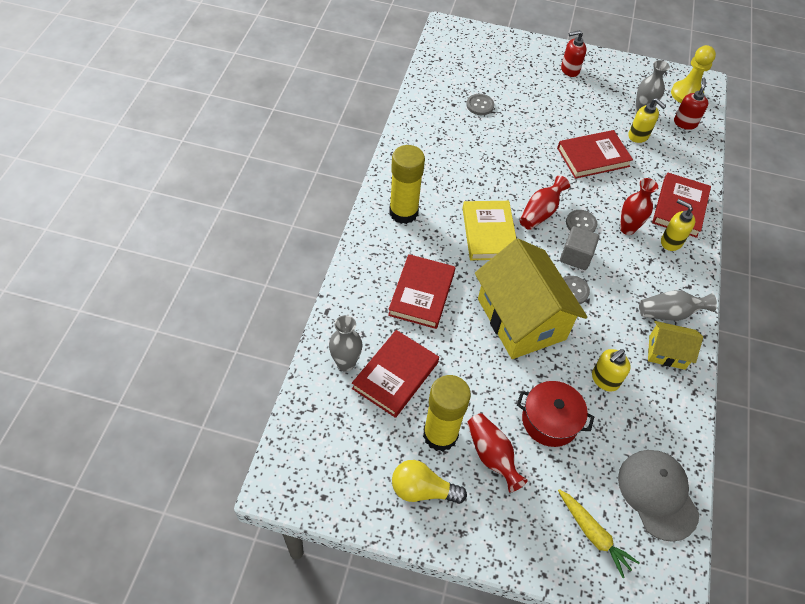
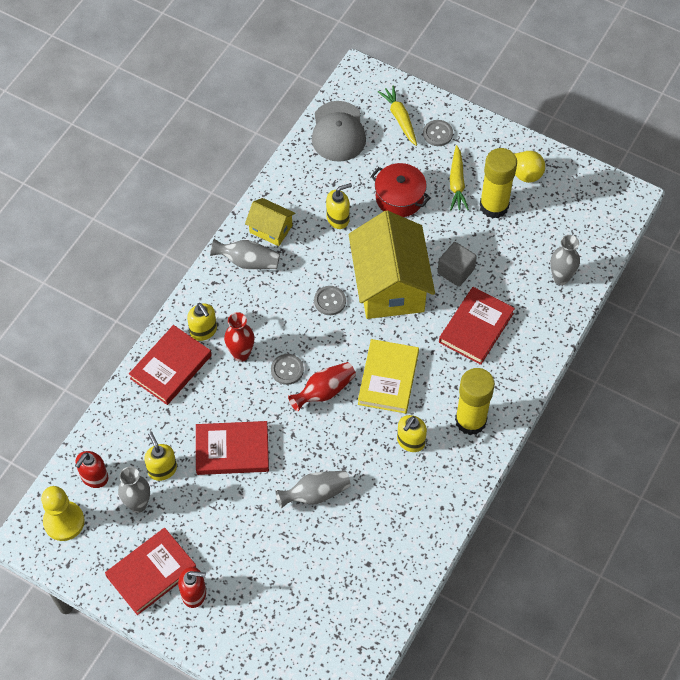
camera: 160 degrees left, 5 degrees up
red book [352,330,439,418] -> red book moved to [105,528,196,615]
grey button [466,94,494,115] -> grey button moved to [423,120,453,146]
red vase [467,413,528,492] -> yellow carrot [450,145,469,210]
grey cube [560,226,599,270] -> grey cube moved to [438,242,477,287]
none -> grey vase [275,470,351,509]
none -> yellow soap dispenser [397,415,427,452]

